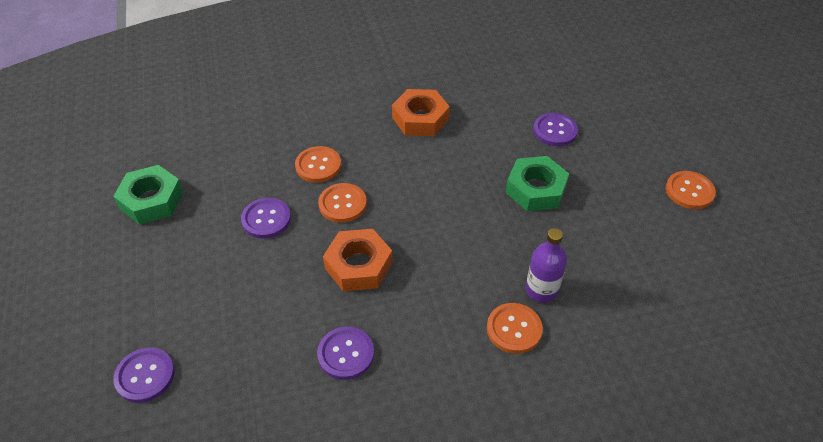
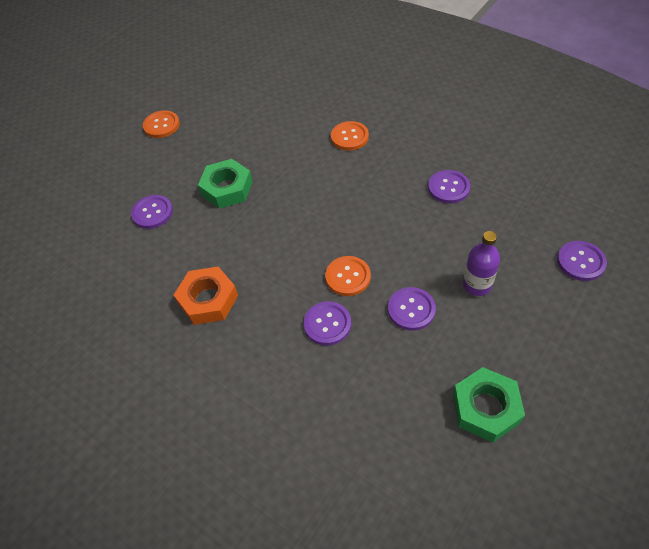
camera: 125 degrees left, 5 degrees up
orange button [295,146,341,183] -> purple button [303,301,351,346]
orange nut [323,229,393,291] -> none
purple bottle [526,228,567,303] -> purple bottle moved to [463,231,500,296]

